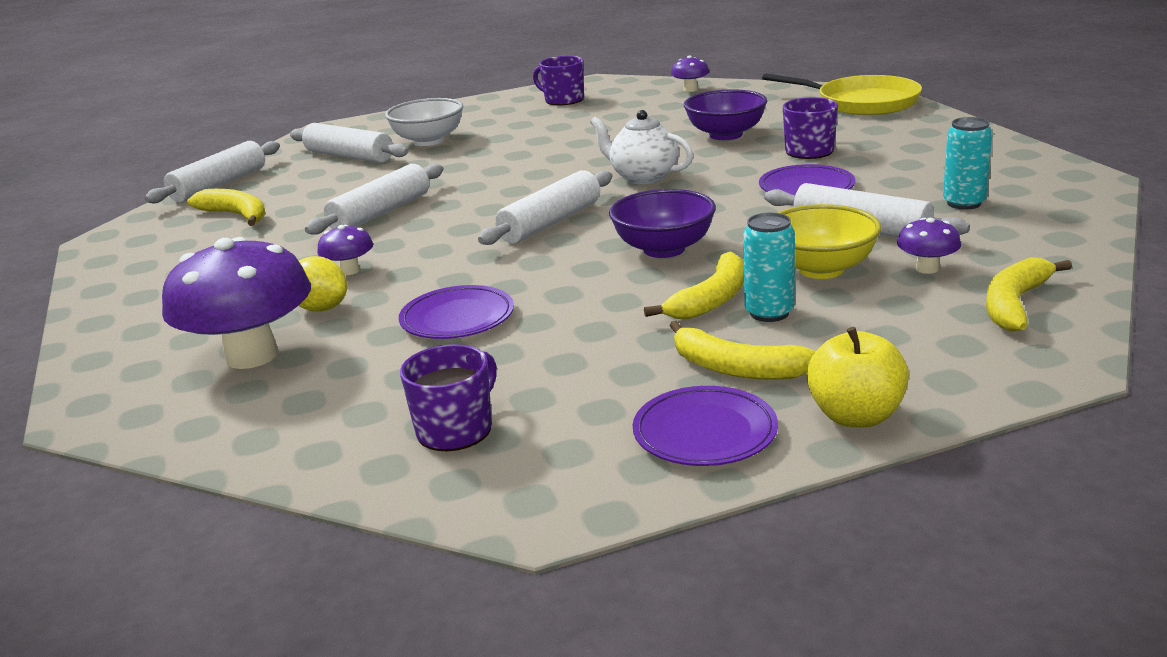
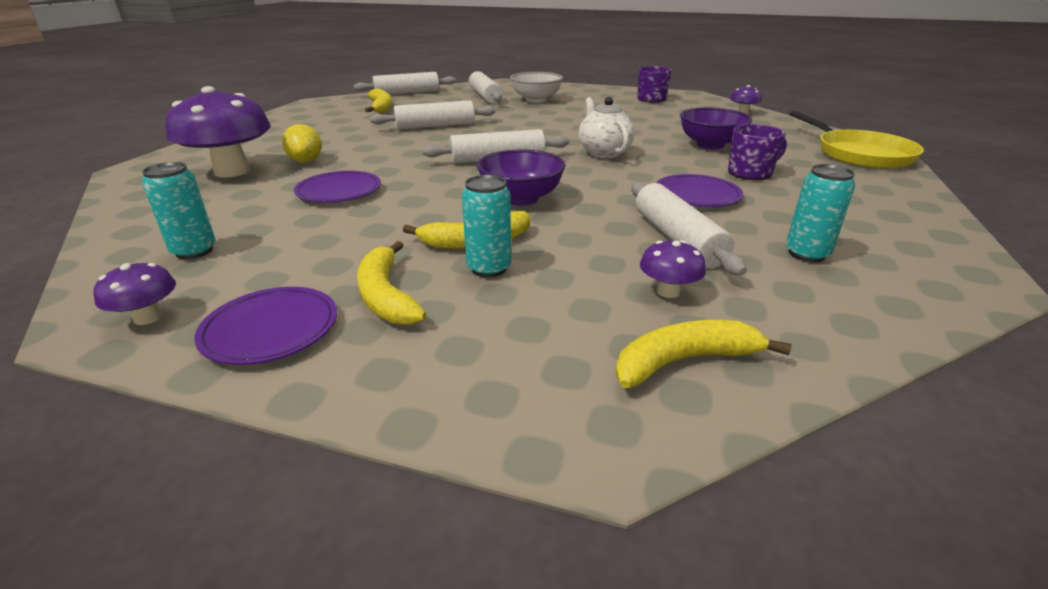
camera: 35 degrees right, 5 degrees up
purple mushroom [317,225,373,275] -> purple mushroom moved to [93,263,176,325]
purple mug [400,344,497,451] -> turquoise can [142,162,216,259]
yellow bowl [778,204,881,279] -> none
yellow apple [806,327,909,427] -> none

